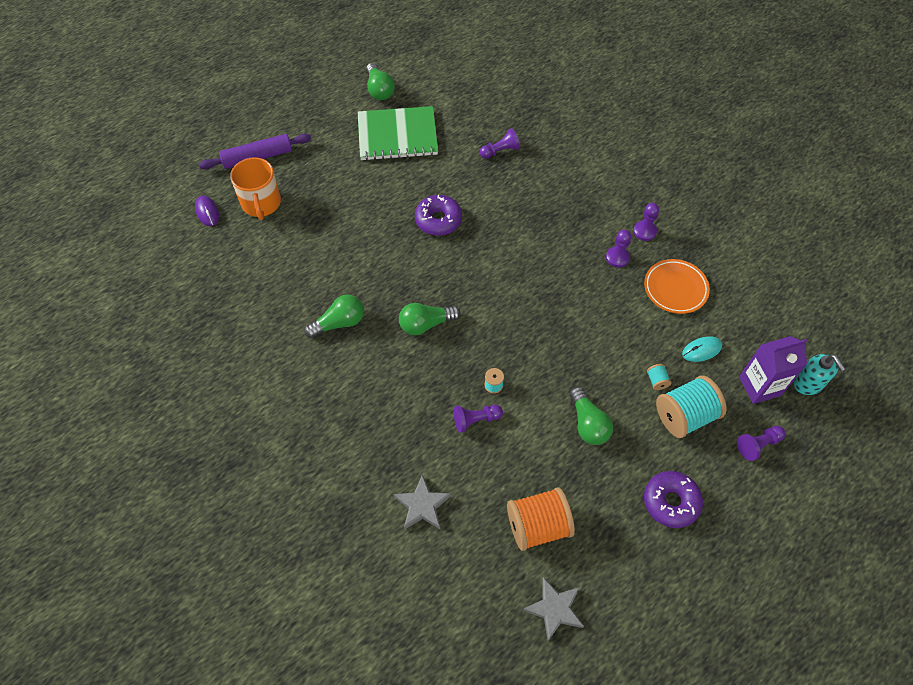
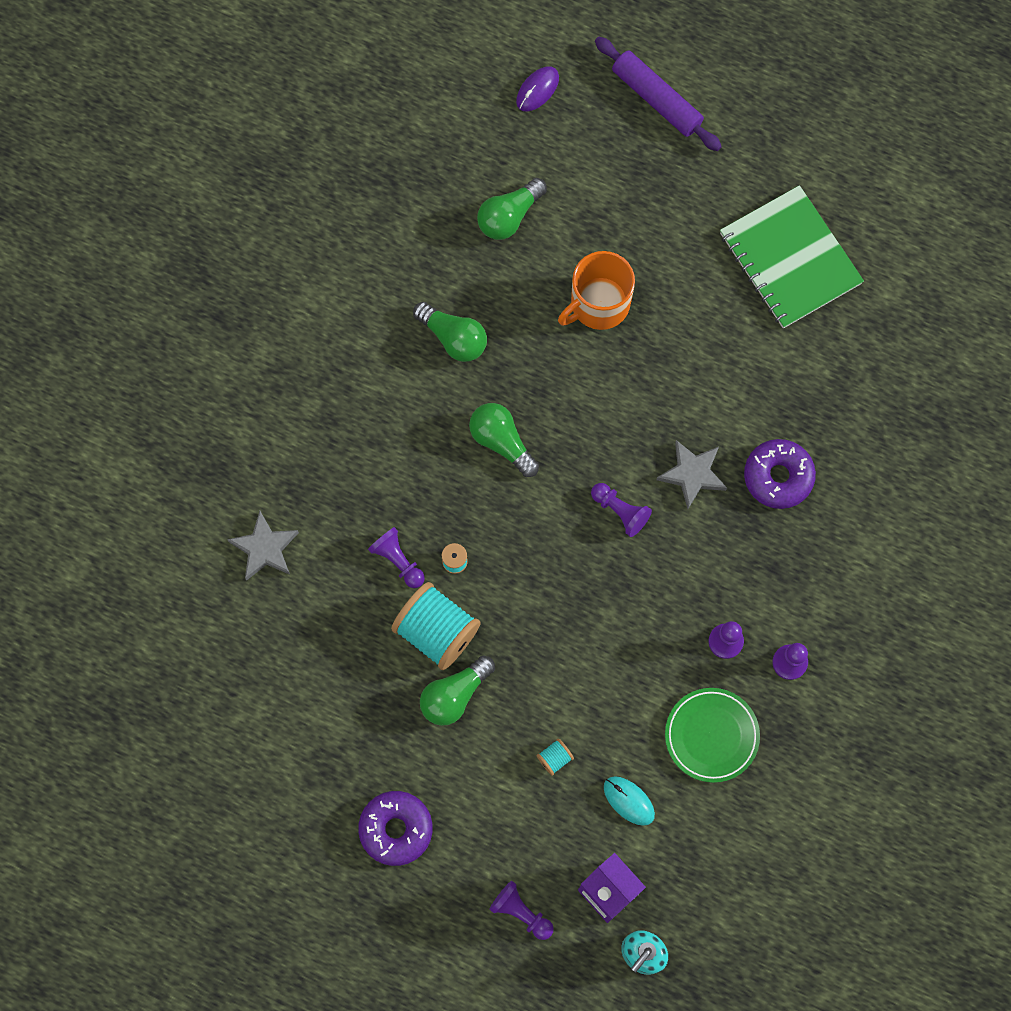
camera: 65 degrees right, 15 degrees up
orange mug [230,157,281,220] -> orange mug moved to [558,251,635,330]
green light bulb [366,63,395,100] -> green light bulb moved to [477,178,547,240]
purple donut [415,195,462,236] -> purple donut moved to [744,439,816,509]
purple pawn [480,128,520,159] -> purple pawn moved to [591,483,652,537]
orange spool [507,487,575,551] -> none
grey star [523,577,584,641] -> grey star moved to [657,440,727,509]
orange plate [644,259,710,314] -> green plate [665,688,760,783]
turquoise spool [656,376,727,438] -> turquoise spool moved to [391,582,481,670]

